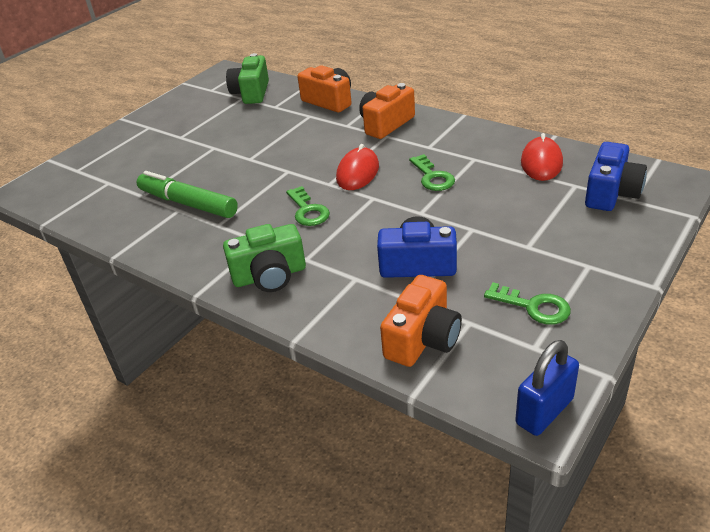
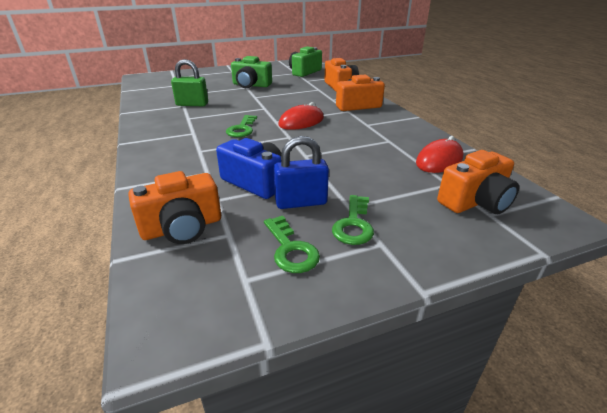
camera: 30 degrees right, 5 degrees down
green marker [136,171,238,218] -> green padlock [171,59,208,106]
green camera [223,224,306,292] -> green camera moved to [231,56,272,88]
green key [409,154,455,191] -> green key moved to [332,195,374,245]
blue padlock [515,340,579,436] -> blue padlock moved to [273,136,329,209]
blue camera [585,142,647,211] -> orange camera [437,150,519,214]

